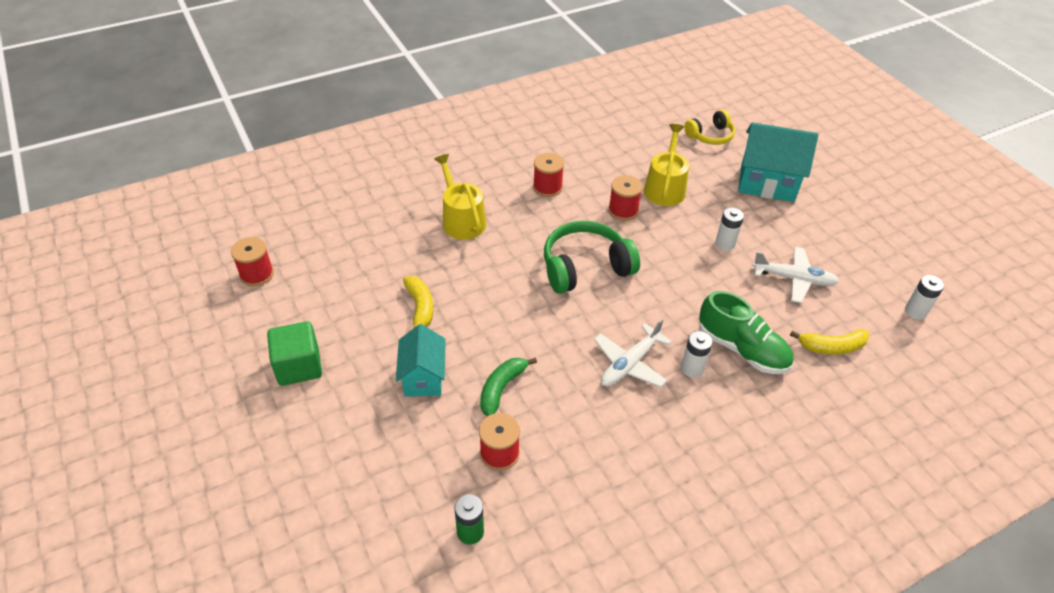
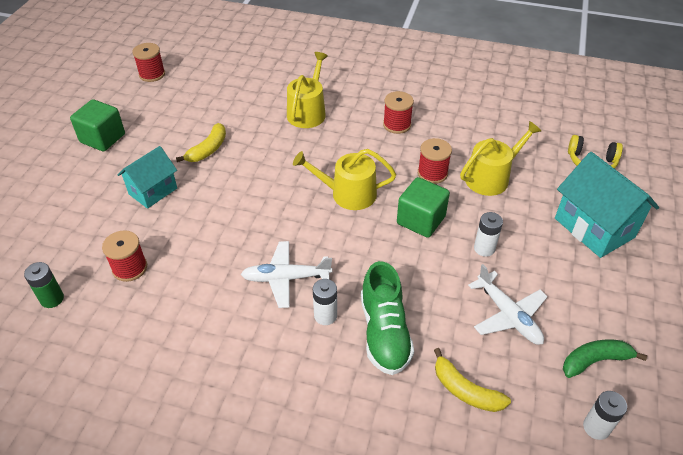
camera: 45 degrees right, 0 degrees up
green banana [480,358,537,416] -> green banana moved to [563,339,647,378]
green headphones [544,221,640,294] -> yellow watering can [293,149,396,210]
none -> green cube [397,177,450,238]

